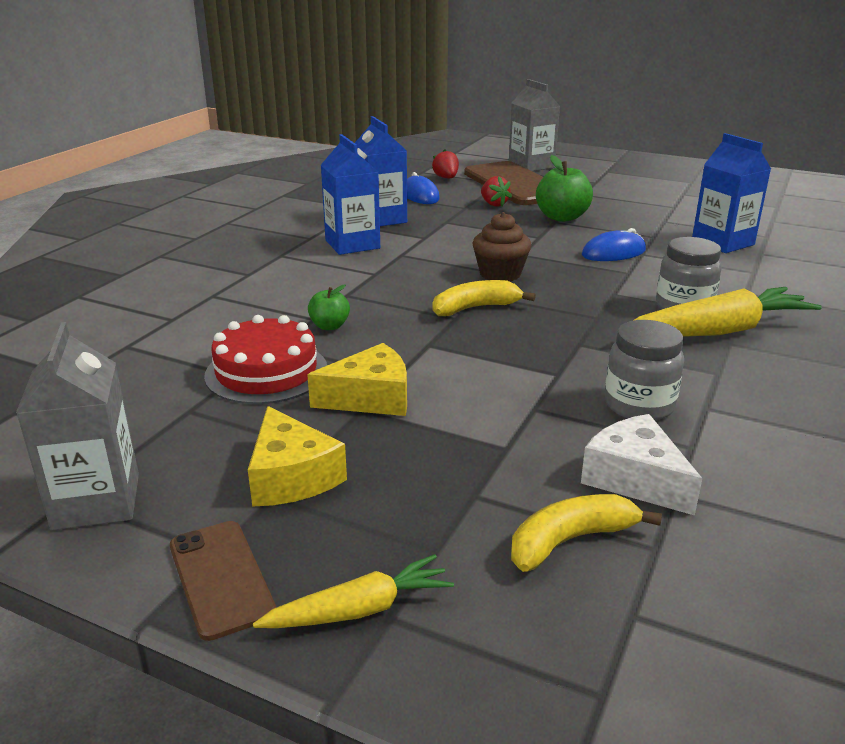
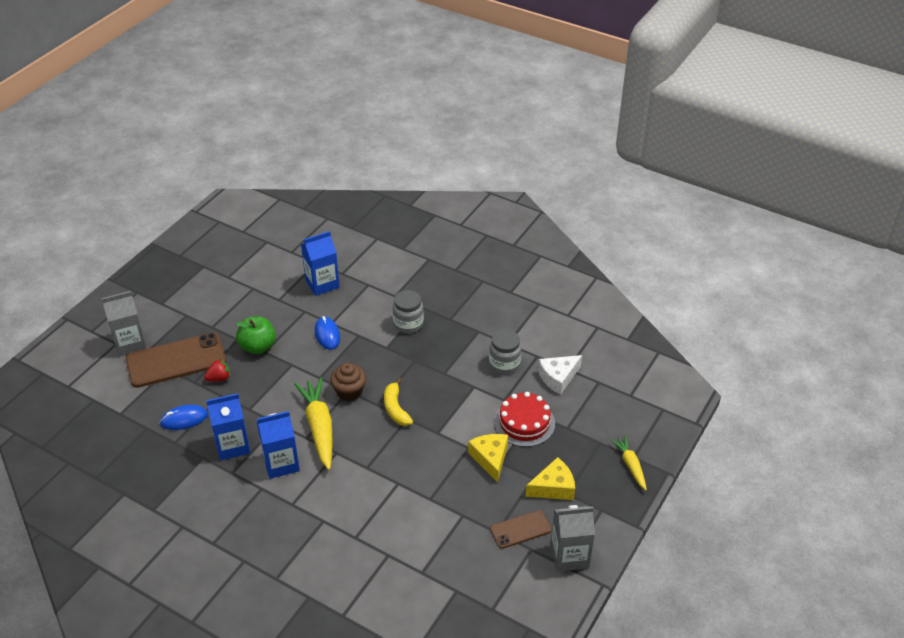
camera: 85 degrees left, 15 degrees up
brown phone [170,521,276,641] -> brown phone moved to [490,510,552,549]
red cake [204,315,327,404] -> red cake moved to [494,392,555,447]
green apple [308,284,350,330] -> none
red strawberry [432,149,459,178] -> none
yellow banana [511,494,662,572] -> none
yellow carrot [634,287,822,337] -> yellow carrot moved to [294,377,333,470]

